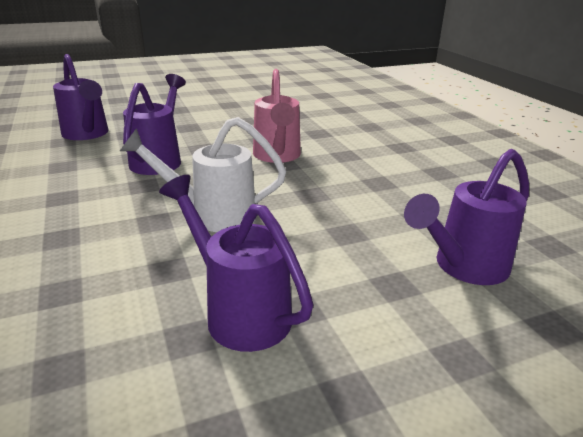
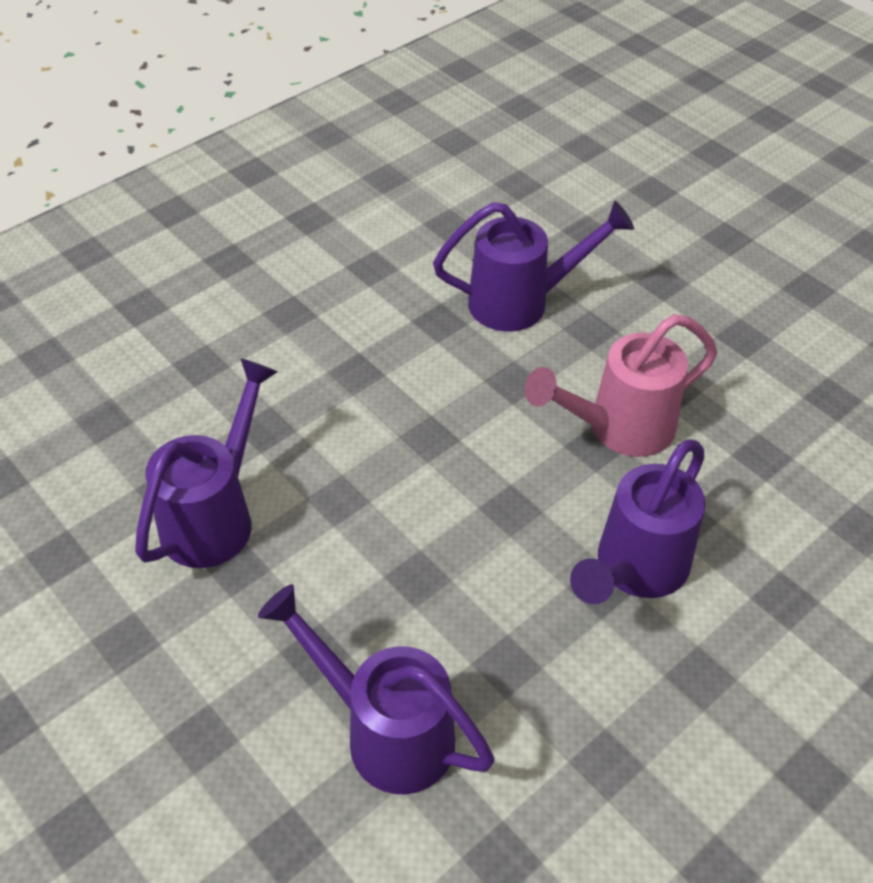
camera: 70 degrees right, 20 degrees up
purple watering can [53,54,108,140] -> purple watering can moved to [570,439,706,604]
white watering can [120,117,286,232] -> none

